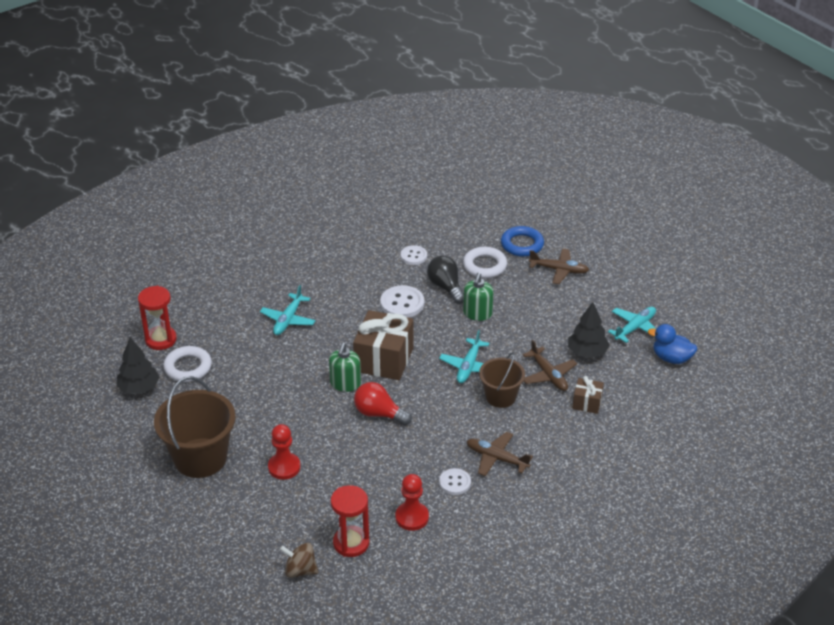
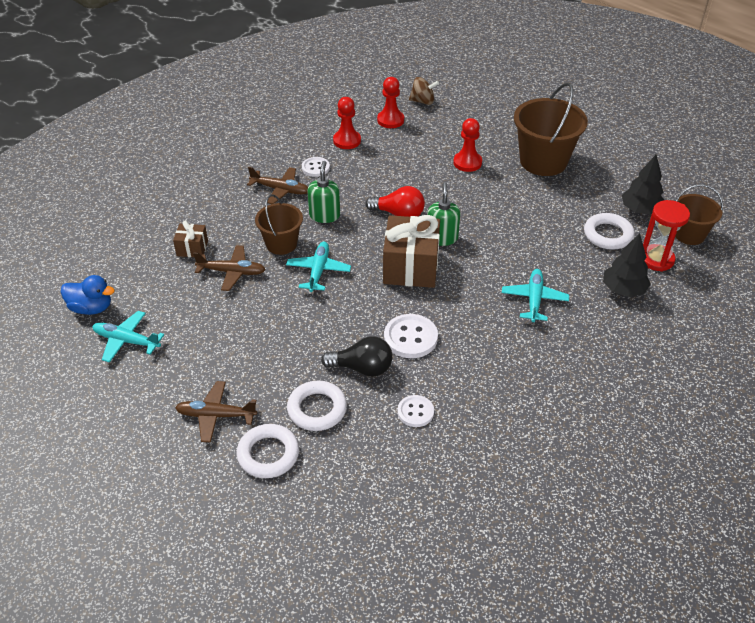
camera: 170 degrees right, 5 degrees up
red hourglass [331,485,369,557] -> red pawn [377,77,404,128]
black light bulb [427,256,464,304] -> black light bulb turned 45 degrees counterclockwise [321,336,393,377]
green soap dispenser [463,273,494,321] -> green soap dispenser moved to [307,161,340,223]
blue ring [501,226,544,257] -> white ring [237,424,299,478]
brown plane [523,340,577,391] -> brown plane turned 135 degrees clockwise [193,245,266,291]
black tree [568,302,610,358] -> black tree moved to [603,233,651,297]
turquoise plane [608,307,656,343] -> turquoise plane turned 75 degrees clockwise [92,311,164,363]
none -> brown bucket [675,184,723,245]

